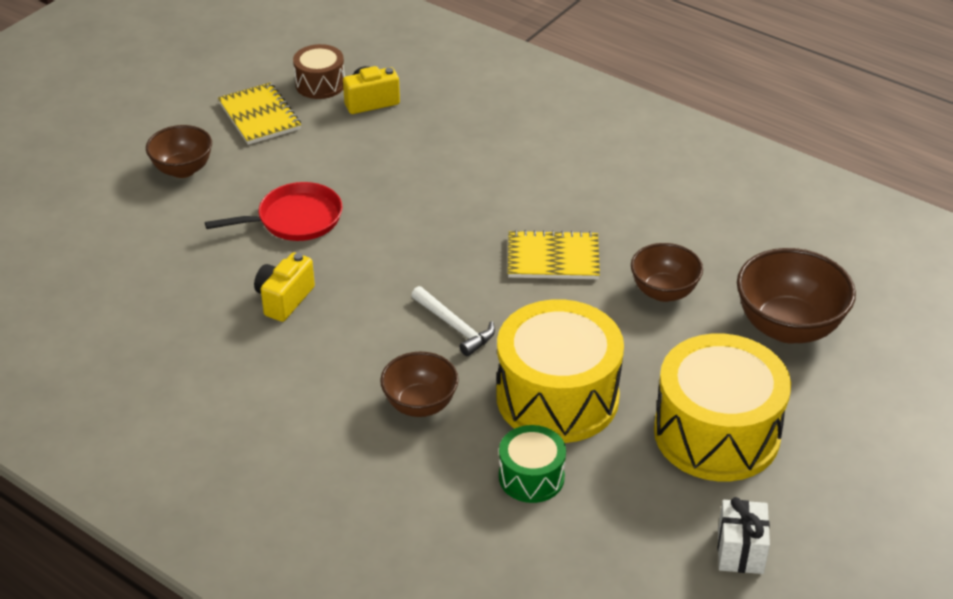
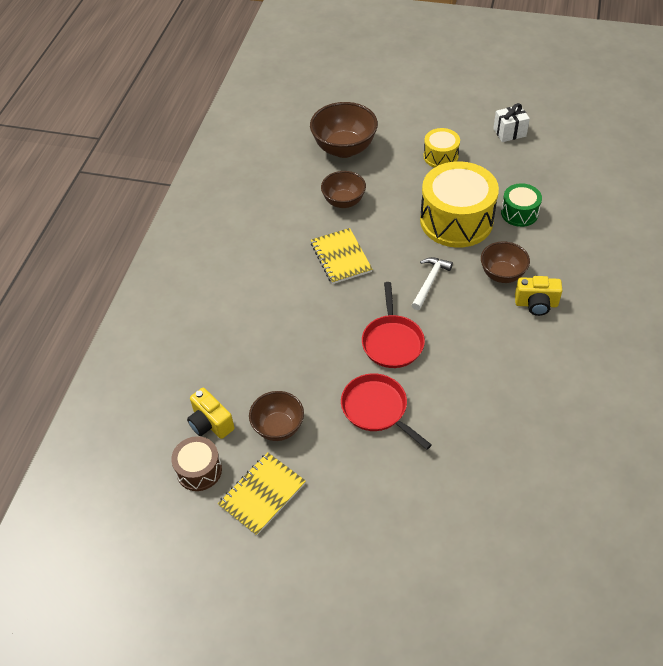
camera: 110 degrees left, 10 degrees up
brown bowl [146,125,212,178] -> brown bowl moved to [249,391,304,441]
yellow camera [254,252,315,322] -> yellow camera moved to [515,276,563,316]
yellow drum [654,334,791,482] -> yellow drum [423,128,460,168], size x0.51
none -> red pan [362,282,425,368]

